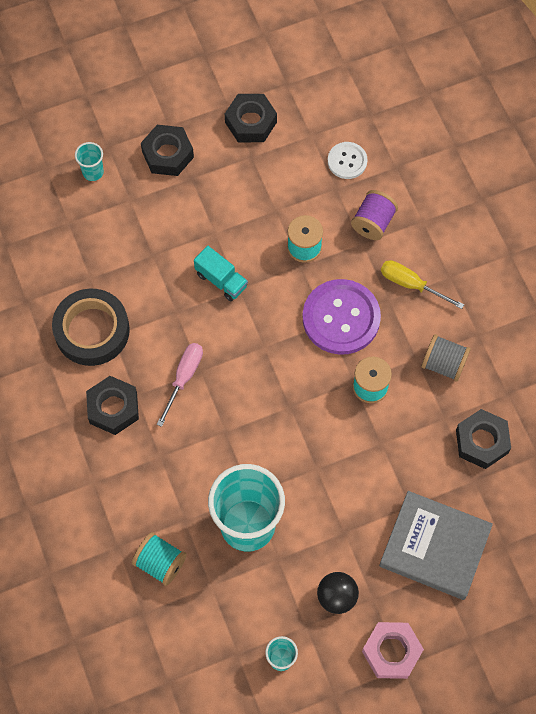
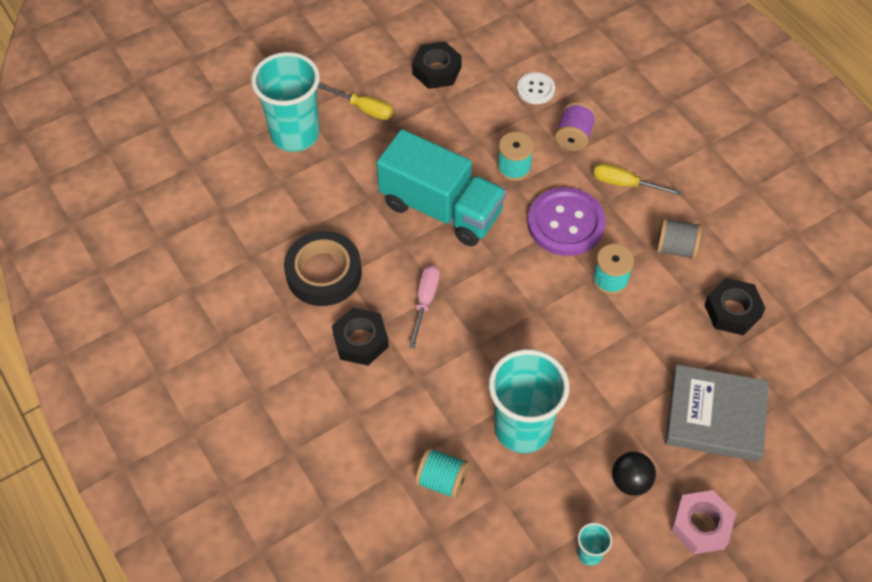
camera: 10 degrees left, 10 degrees down
turquoise cup [75,142,104,181] -> turquoise cup [251,52,320,152], size x2.36
black nut [141,125,194,176] -> yellow screwdriver [318,83,393,120]
turquoise truck [194,246,248,301] -> turquoise truck [377,129,506,246], size x2.25

